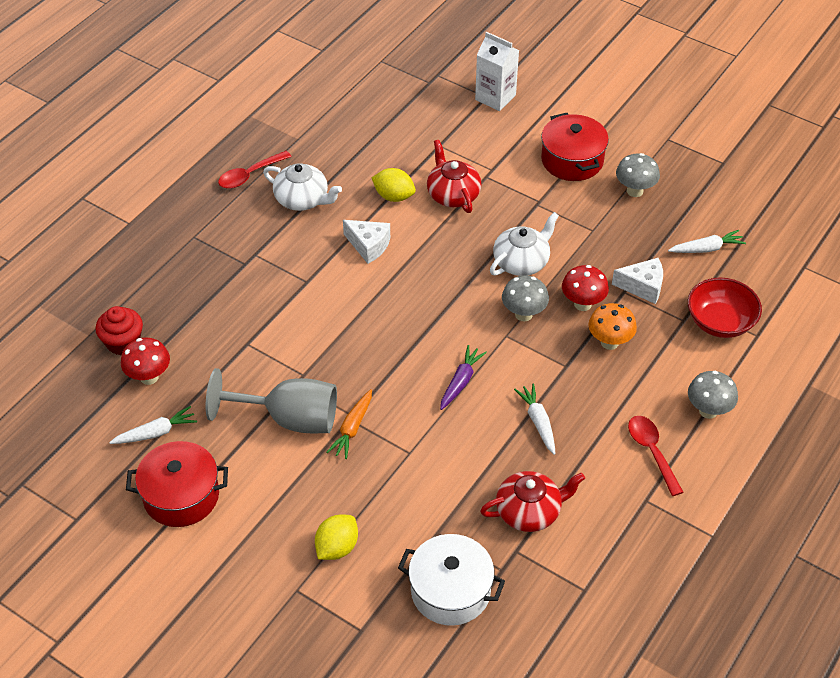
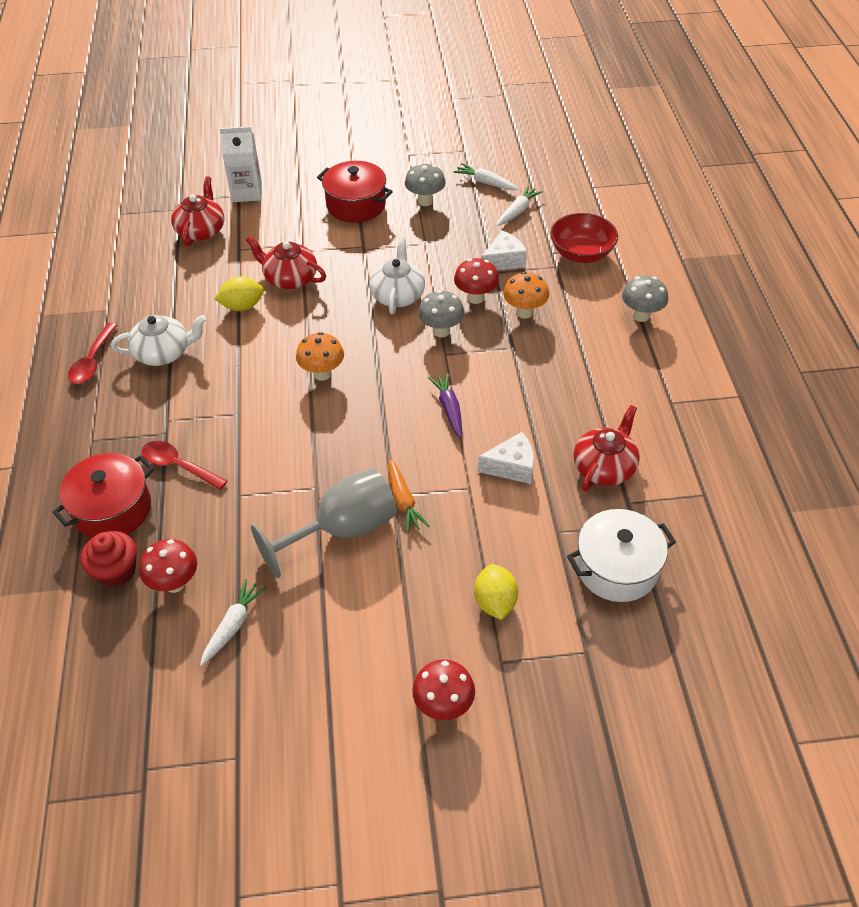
camera: 40 degrees left, 0 degrees up
red pot [126,441,228,527] -> red pot moved to [52,453,154,538]
white cheese [343,220,390,264] -> white cheese moved to [478,432,534,484]
white carrot [514,384,555,455] -> white carrot moved to [454,163,519,190]
red spoon [628,416,683,496] -> red spoon moved to [142,441,227,490]
none -> red teapot [171,176,224,246]
none -> orange mushroom [296,332,344,381]
none -> red mushroom [412,659,475,720]

